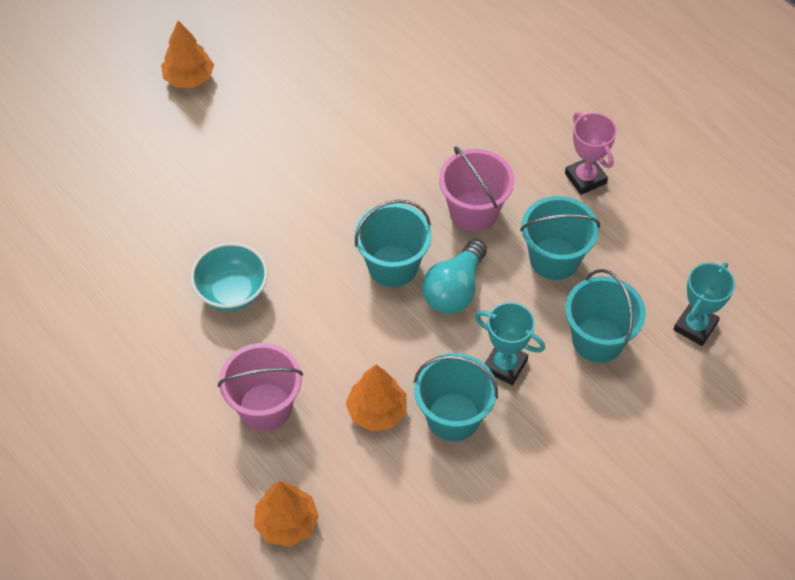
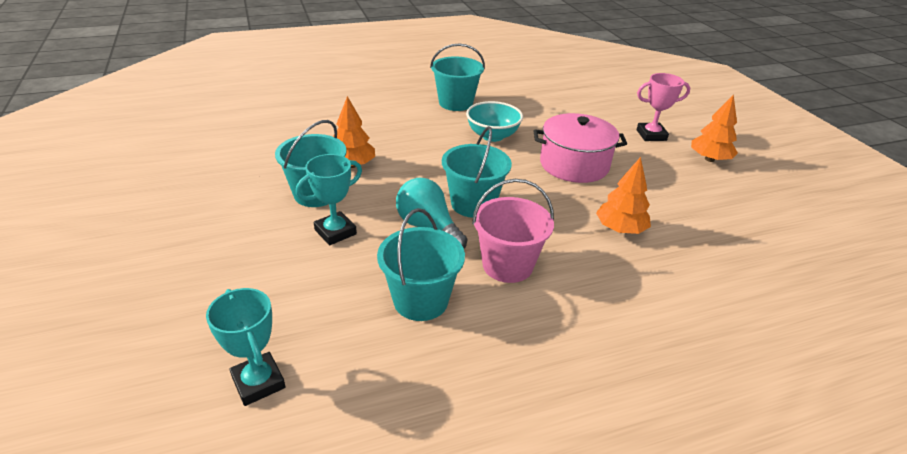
camera: 110 degrees right, 20 degrees down
pink bucket [218,343,303,431] -> none
orange tree [254,481,319,547] -> orange tree moved to [596,157,651,234]
pink trophy [565,112,617,195] -> pink trophy moved to [637,73,690,141]
turquoise bucket [565,269,646,363] -> turquoise bucket moved to [430,43,485,111]
none -> pink pot [533,113,627,183]

